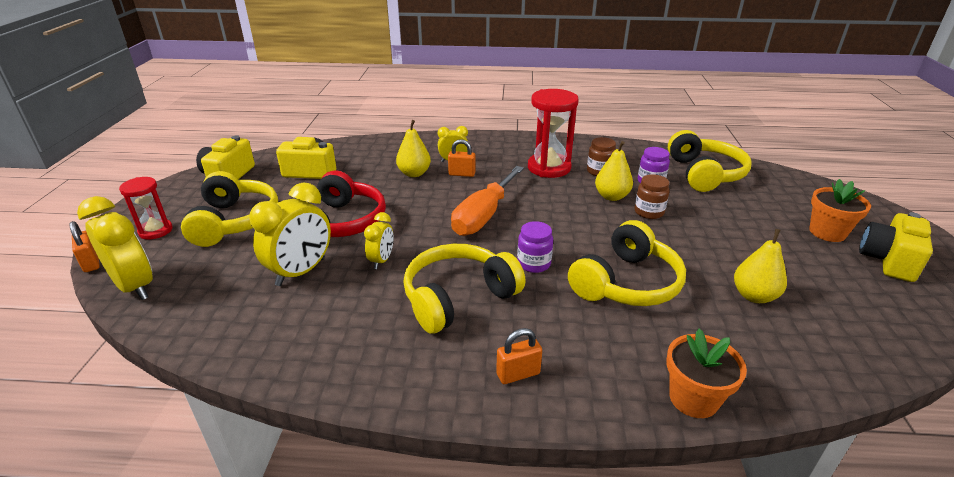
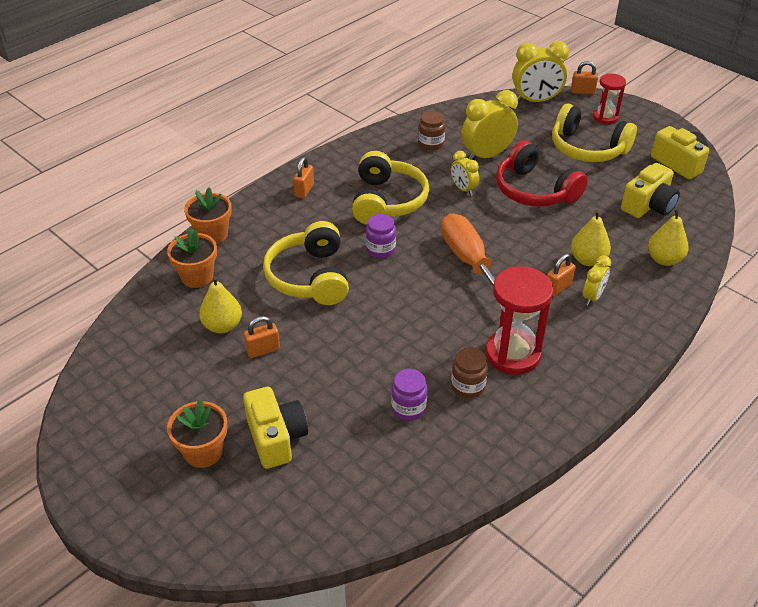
camera: 130 degrees right, 10 degrees up
yellow clock [249,182,331,286] -> yellow clock turned 75 degrees clockwise [461,90,518,160]
yellow pear [595,141,633,201] -> yellow pear moved to [648,208,688,266]
brown jar [634,174,670,219] -> brown jar moved to [418,111,445,151]
yellow headphones [668,130,751,192] -> none
yellow camera [859,212,933,282] -> yellow camera moved to [243,387,308,469]
none -> orange flower pot [167,228,217,288]
none -> orange padlock [244,316,280,358]

